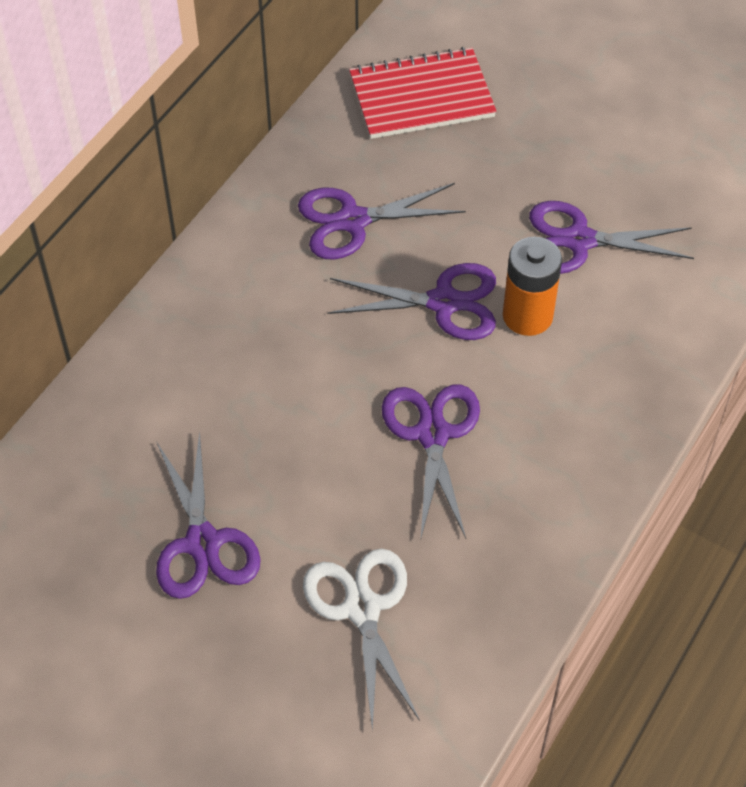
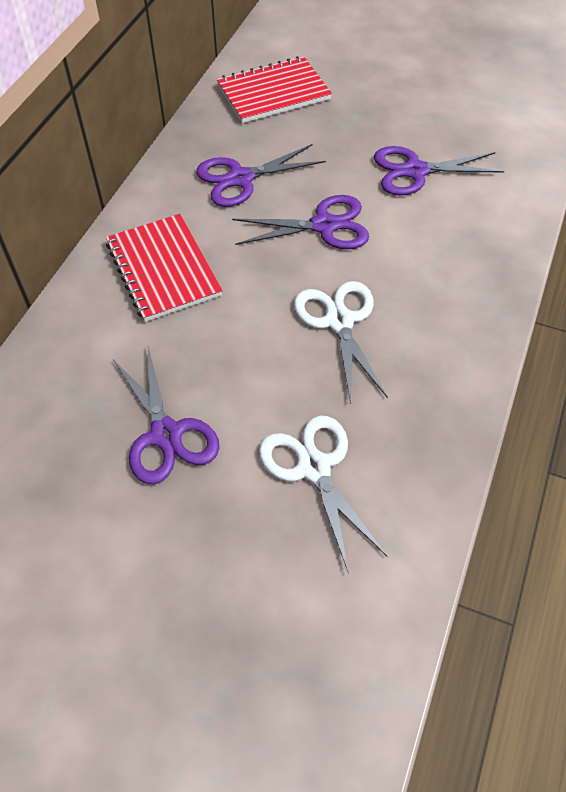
camera: 10 degrees left, 0 degrees up
purple scissors [382,384,480,538] -> white scissors [294,281,388,404]
orange battery [503,237,562,336] -> none
none -> red notebook [106,214,223,322]

